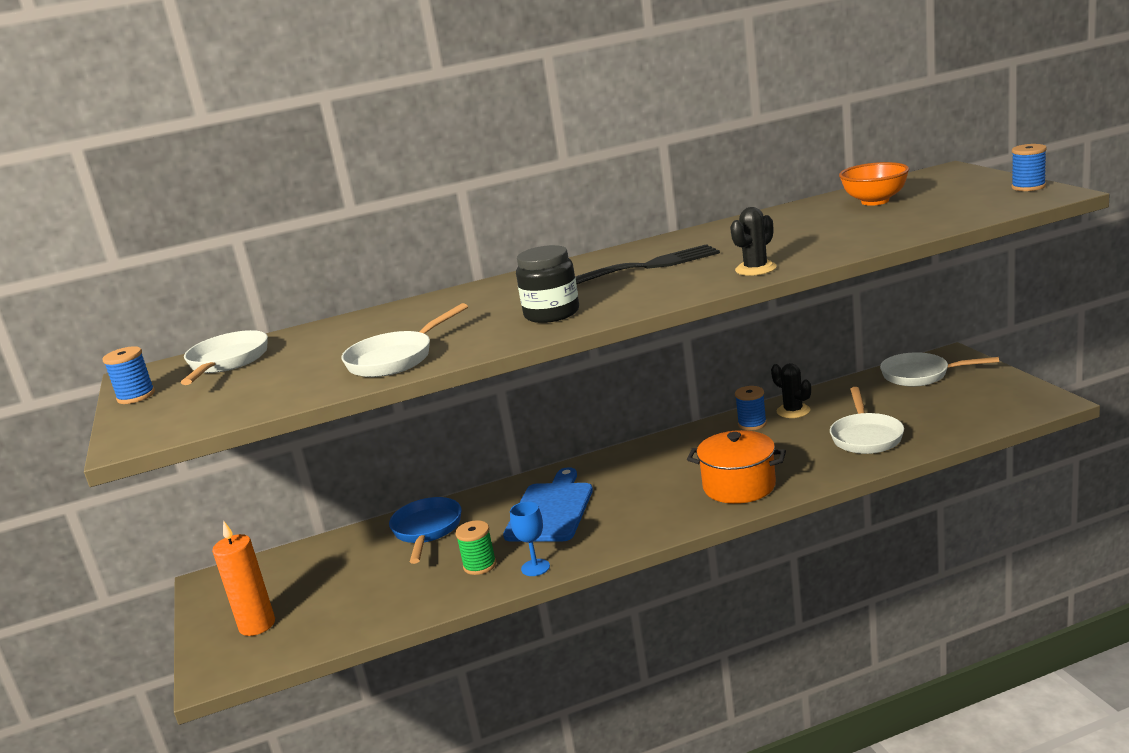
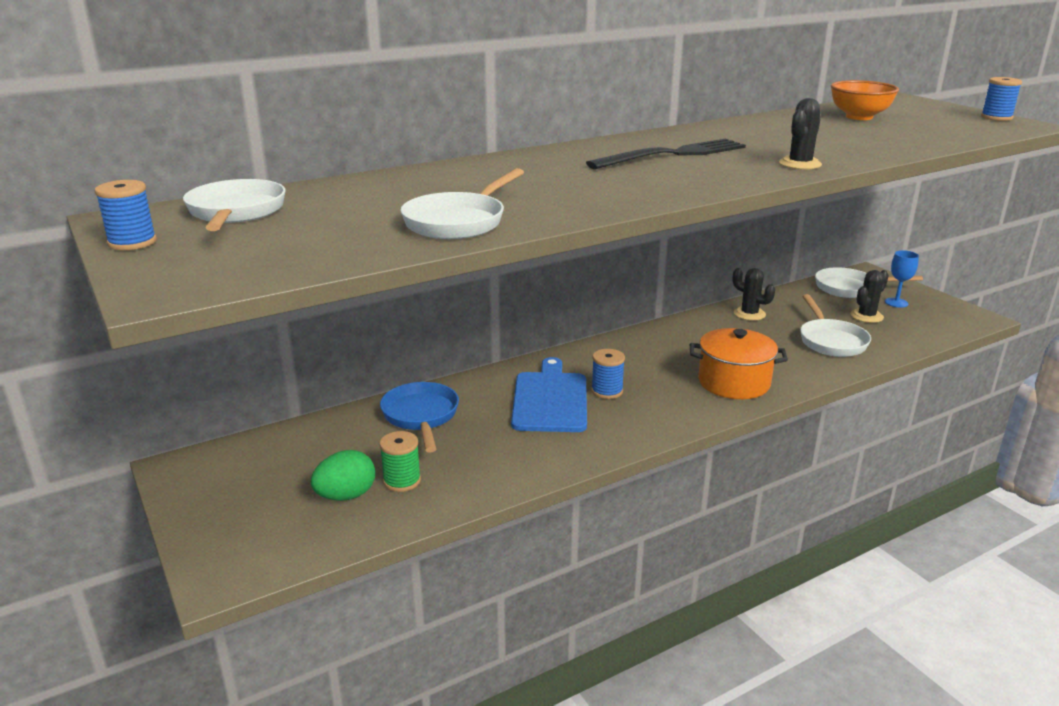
camera: 15 degrees left, 5 degrees up
orange candle [212,520,275,636] -> none
green spool [455,520,496,575] -> green spool moved to [379,431,421,492]
blue goblet [510,502,550,576] -> blue goblet moved to [885,250,919,308]
black jar [516,245,579,323] -> none
blue spool [735,386,767,430] -> blue spool moved to [591,349,625,399]
none -> green egg [311,450,375,501]
none -> black cactus [850,270,889,323]

